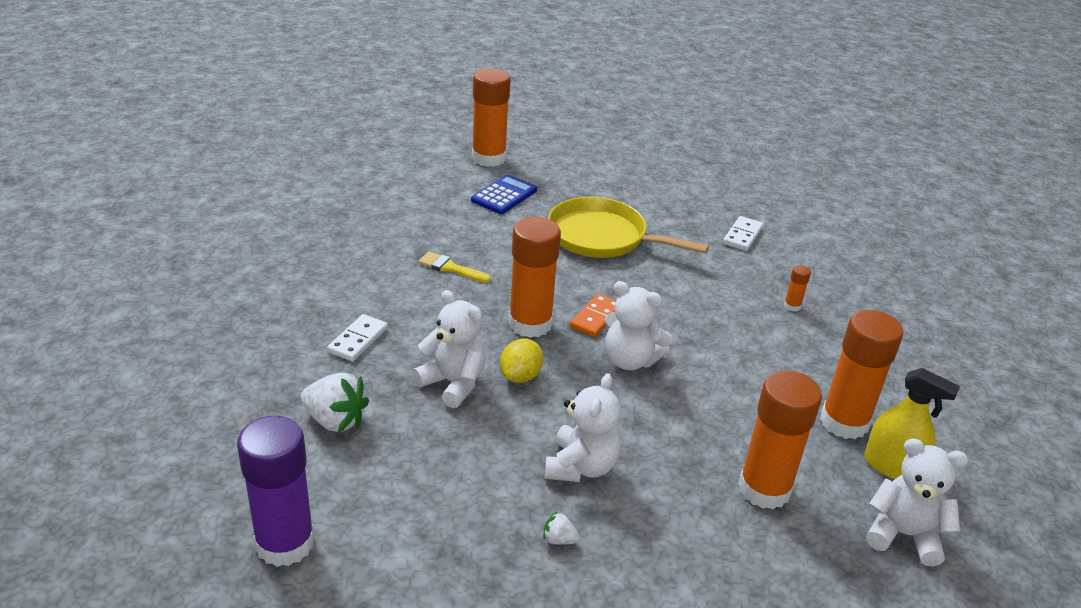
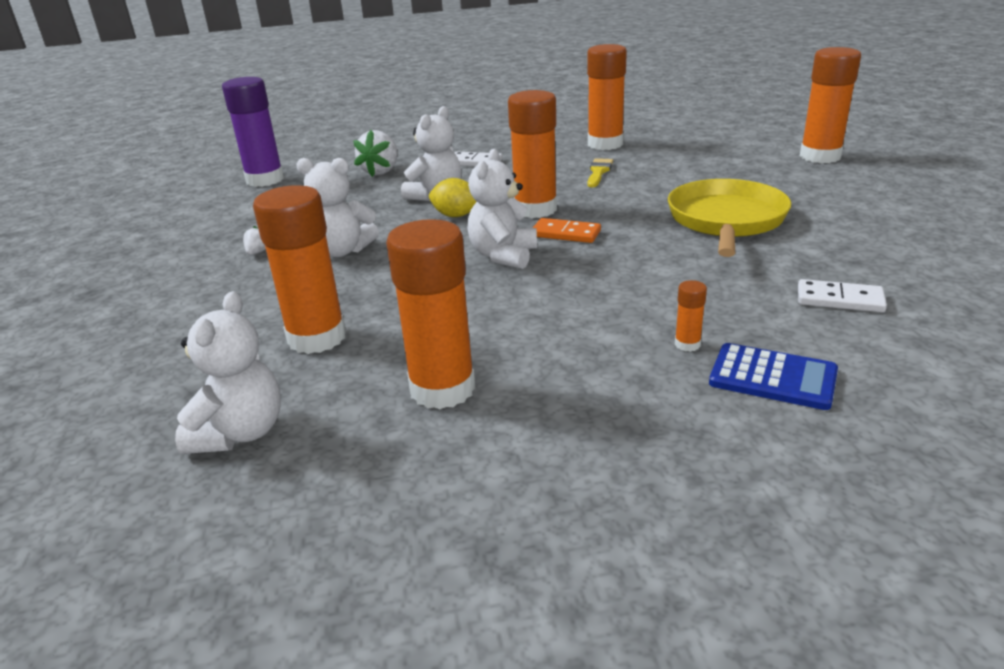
camera: 85 degrees right, 5 degrees down
blue calculator [471,174,537,214] -> blue calculator moved to [709,343,838,410]
yellow spray bottle [864,368,960,479] -> none
none -> orange glue stick [587,44,627,150]

